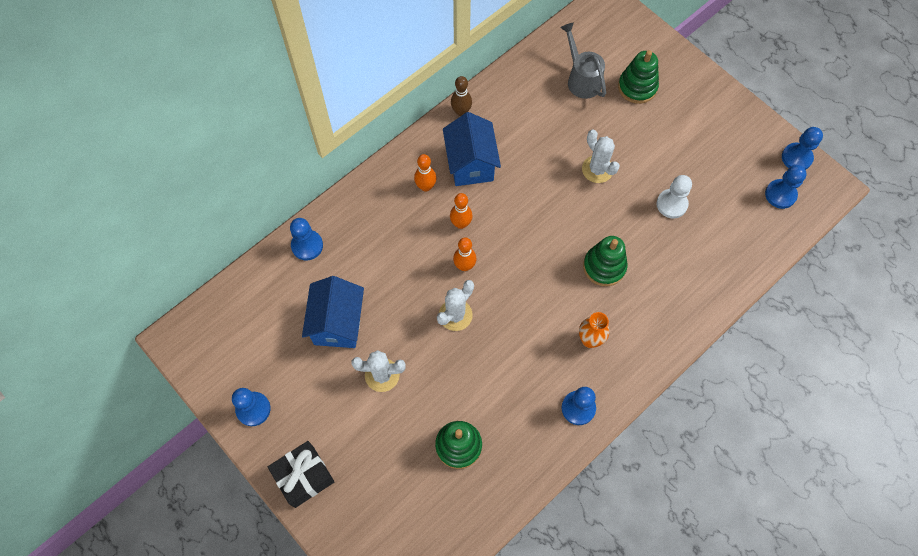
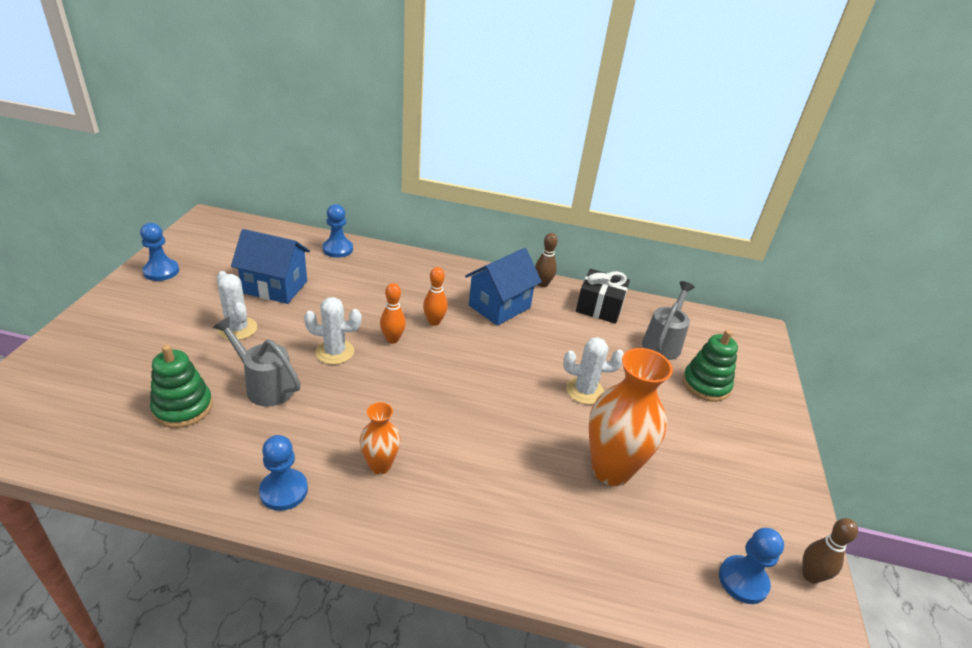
camera: 50 degrees right, 30 degrees down
black gift [268,441,334,508] -> black gift moved to [576,269,630,324]
blue house [302,276,364,348] -> blue house turned 45 degrees clockwise [231,229,310,304]
orange bowling pin [414,154,436,191] -> none
white cactus [582,130,620,183] -> white cactus turned 75 degrees clockwise [563,337,624,404]
green stacking toy [583,236,628,286] -> none
white pawn [657,175,692,218] -> orange vase [589,348,673,486]
blue pawn [782,127,823,170] -> brown bowling pin [802,518,858,583]
none -> grey watering can [213,317,301,407]

